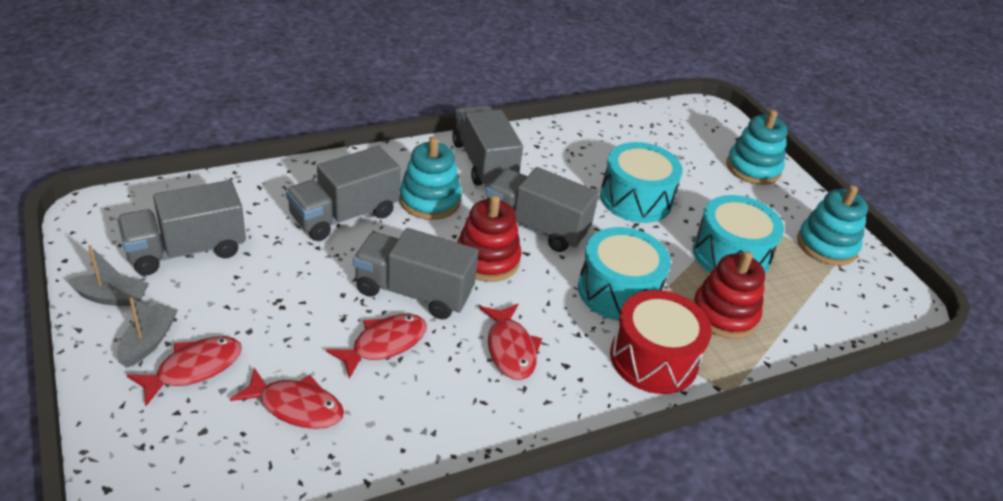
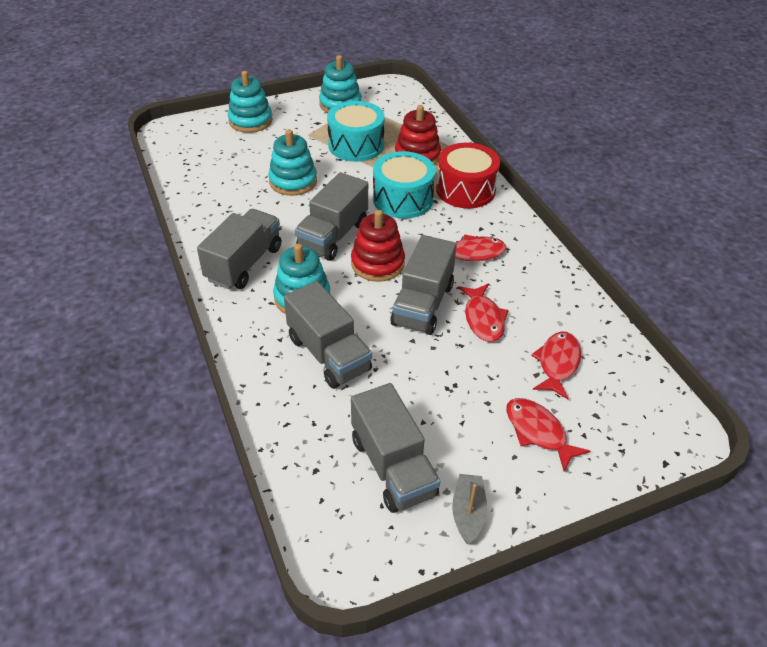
camera: 85 degrees left, 5 degrees up
grey boat [117,297,178,368] -> none
red fish [326,314,427,379] -> red fish turned 150 degrees counterclockwise [458,284,509,342]
grey truck [452,105,523,187] -> grey truck turned 135 degrees clockwise [197,209,281,289]
turquoise drum [600,142,683,223] -> turquoise stacking toy [268,129,317,196]

